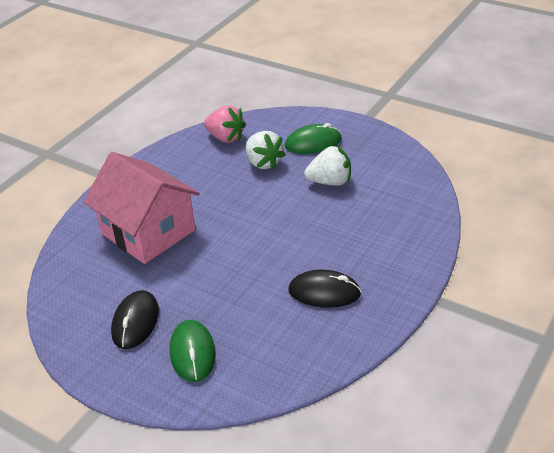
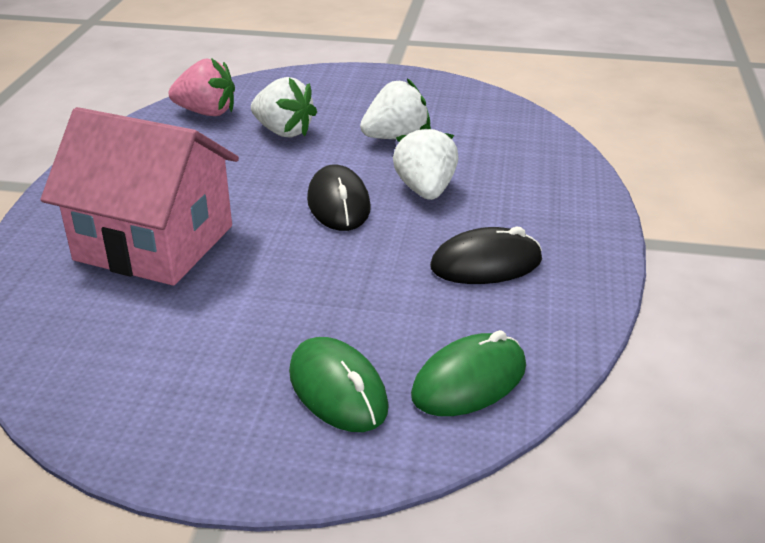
camera: 25 degrees left, 5 degrees down
black mouse [111,290,159,349] -> black mouse moved to [307,165,371,231]
green mouse [285,123,342,154] -> green mouse moved to [411,330,526,416]
none -> white strawberry [393,124,458,200]

